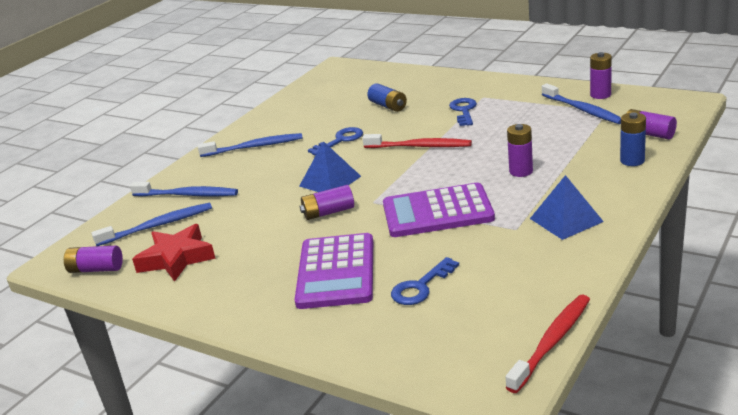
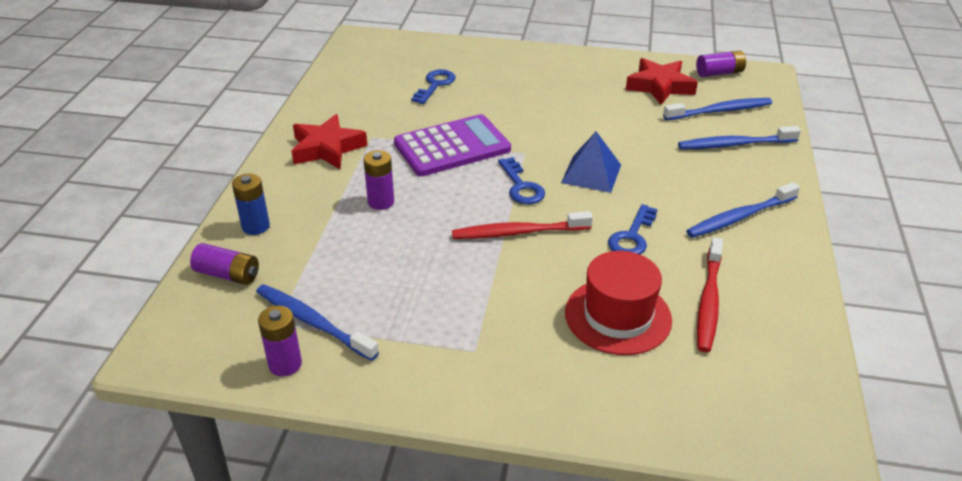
camera: 155 degrees right, 10 degrees up
blue toothbrush [91,203,212,246] -> blue toothbrush turned 150 degrees counterclockwise [663,98,772,120]
purple calculator [294,233,373,309] -> none
purple battery [300,185,354,220] -> none
blue battery [367,83,407,112] -> red hat [565,251,672,355]
blue key [449,98,477,126] -> blue key moved to [498,157,545,204]
red toothbrush [506,295,590,393] -> red toothbrush moved to [697,237,723,352]
blue pyramid [530,175,604,240] -> red star [292,114,367,169]

